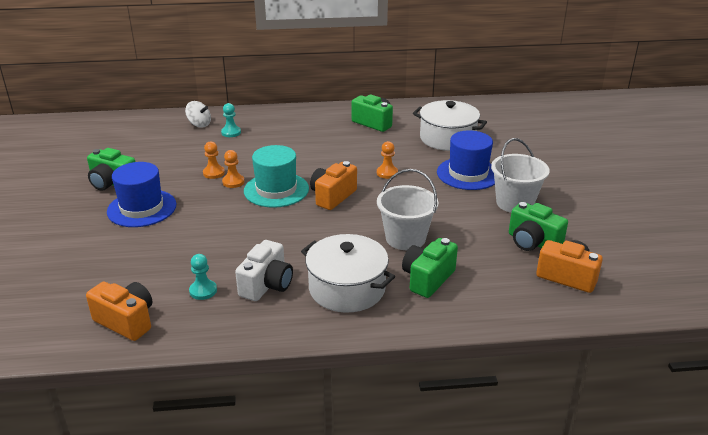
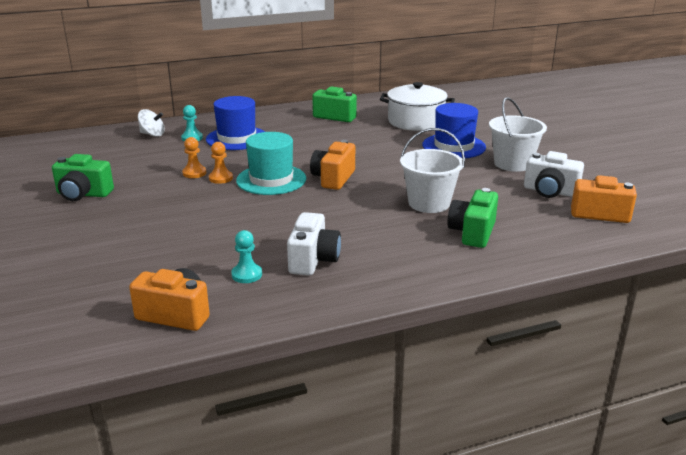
camera: 15 degrees left, 5 degrees down
blue hat [107,162,177,227] -> blue hat moved to [206,96,265,150]
white pot [301,234,395,313] -> none
orange pawn [377,141,398,179] -> none
green camera [509,202,568,251] -> white camera [524,151,584,198]

